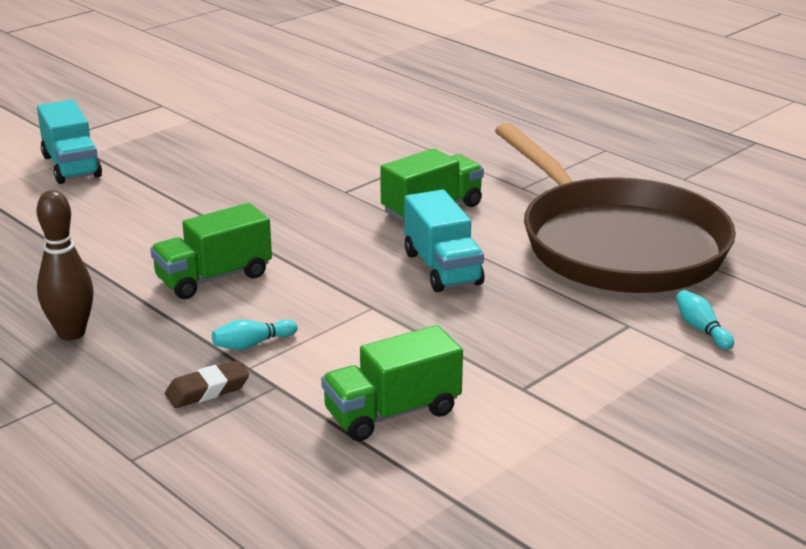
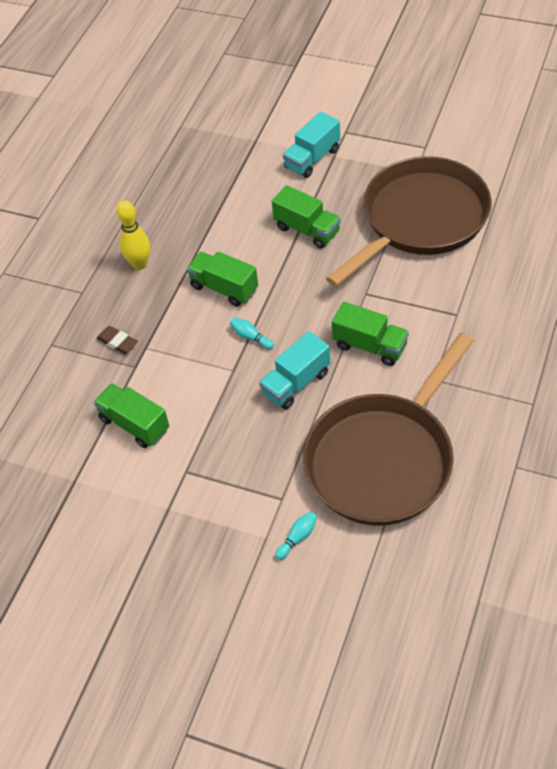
camera: 70 degrees right, 25 degrees up
brown bowling pin [37,190,94,340] -> yellow bowling pin [117,200,150,270]
turquoise bowling pin [212,320,297,350] -> turquoise bowling pin moved to [230,317,274,349]
none -> green truck [272,185,341,249]
none -> brown pan [326,156,492,287]

